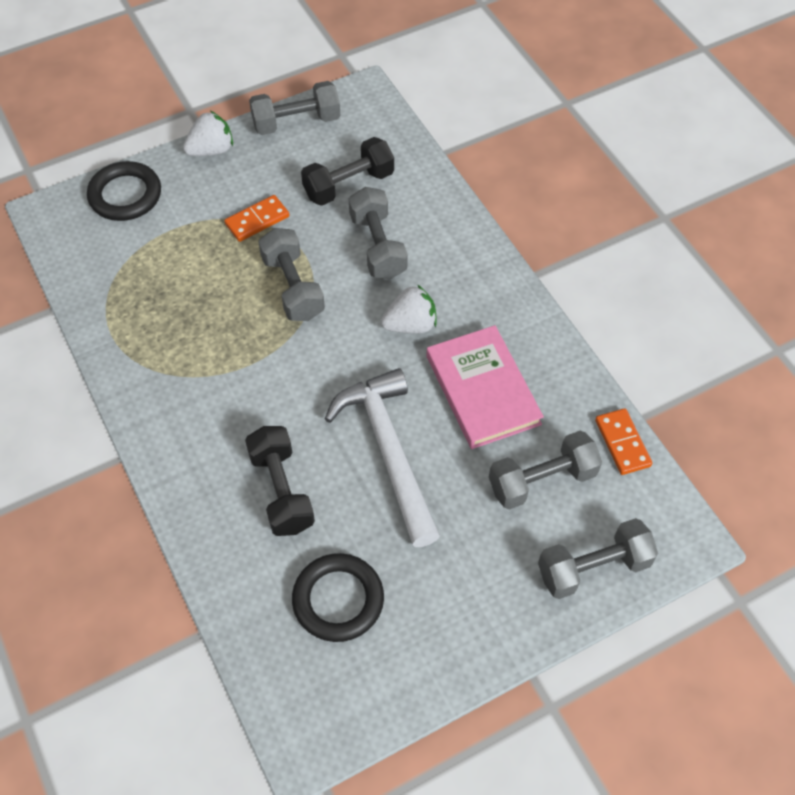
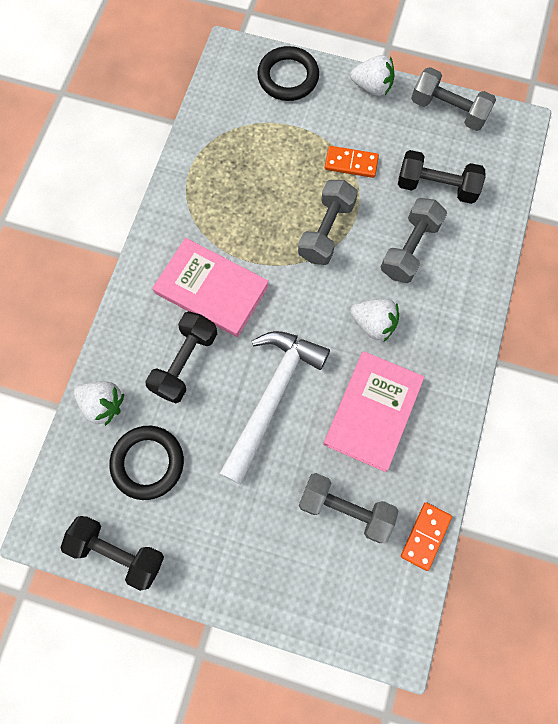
camera: 45 degrees right, 15 degrees up
grey dumbbell [538,518,658,599] -> none
none -> black dumbbell [60,516,164,591]
none -> white strawberry [74,381,124,426]
none -> pink book [153,238,269,337]

